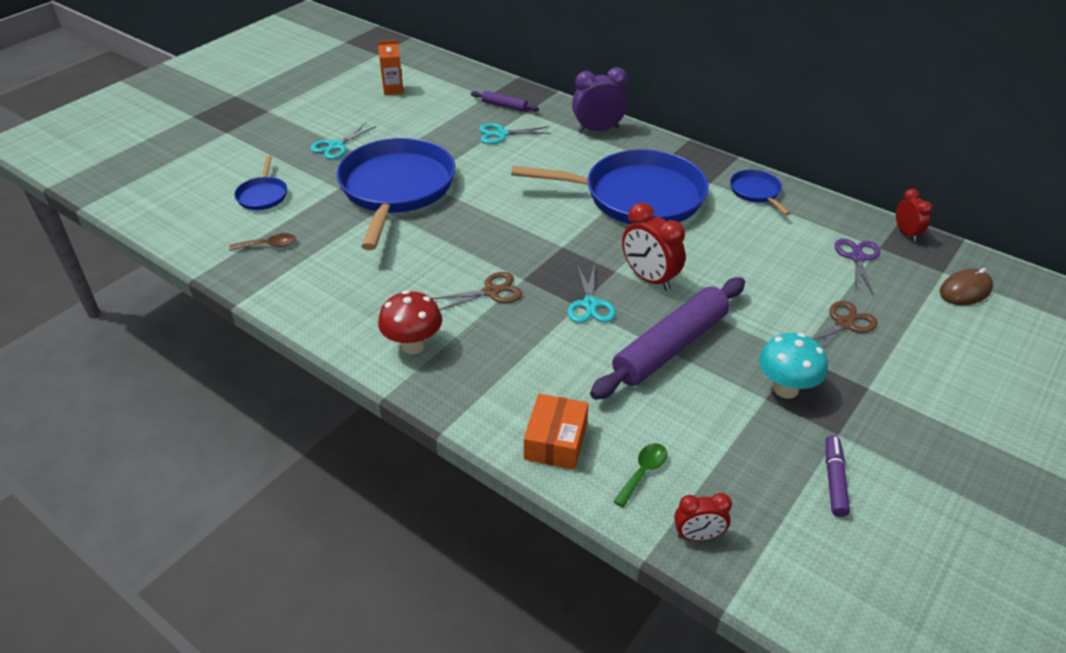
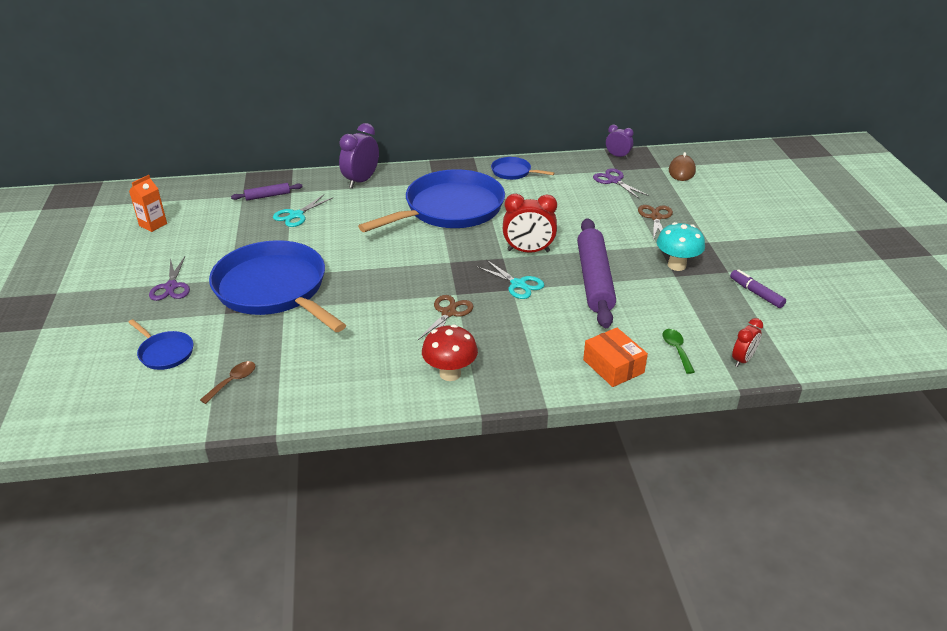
camera: 45 degrees left, 5 degrees down
turquoise scissors [310,123,376,159] -> purple scissors [149,257,190,301]
red clock [896,189,933,241] -> purple clock [606,124,634,159]

